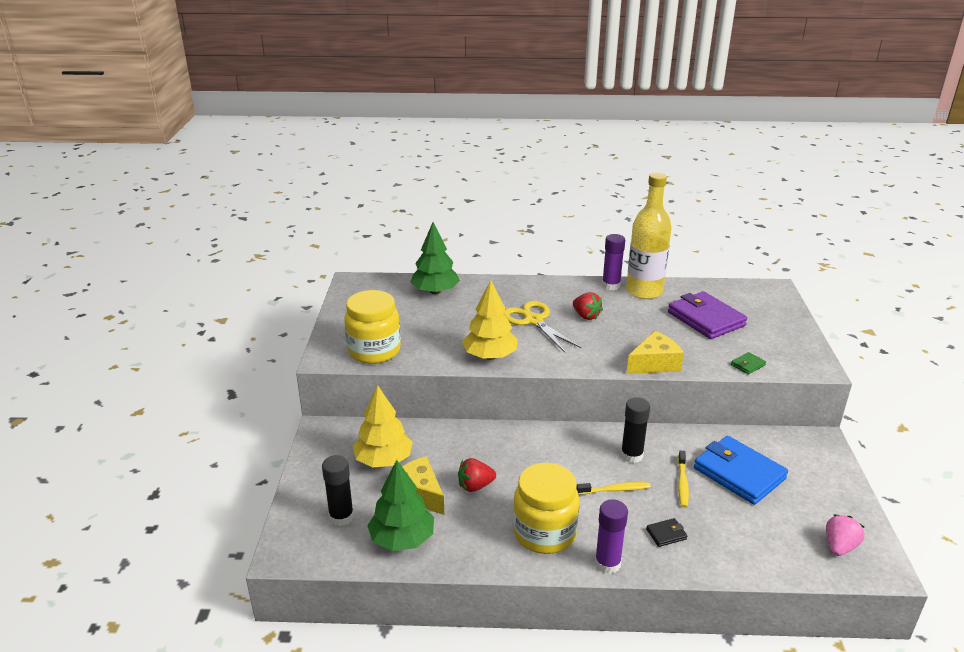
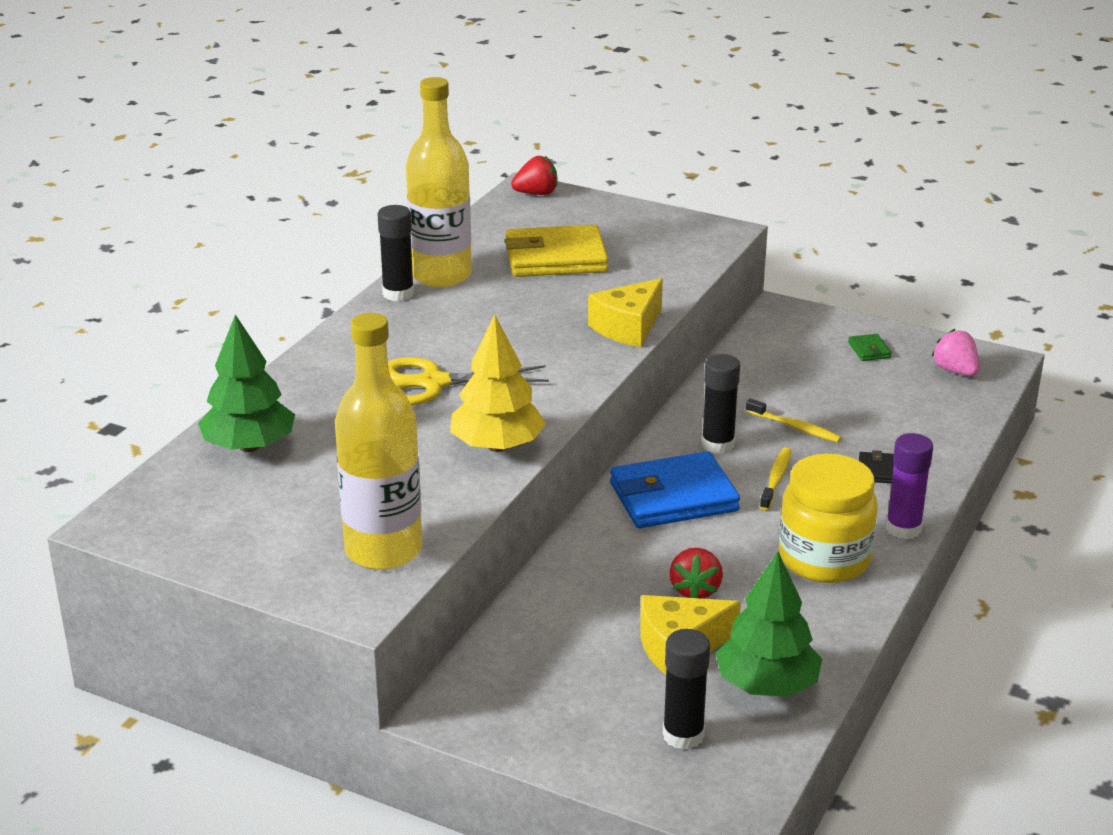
camera: 65 degrees left, 0 degrees up
yellow jar [344,290,401,364] -> yellow bottle [335,313,422,570]
yellow tree [353,385,412,467] -> none
red strawberry [573,292,603,320] -> red strawberry moved to [511,156,558,195]
purple glue stick [602,234,625,290] -> black glue stick [378,205,414,301]
yellow cheese [627,331,684,374] -> yellow cheese turned 135 degrees counterclockwise [588,278,663,347]
purple wallet [668,291,747,339] -> yellow wallet [505,225,608,277]
blue wallet [694,436,788,505] -> blue wallet moved to [610,451,740,528]
green wallet [731,352,766,375] -> green wallet moved to [848,334,891,361]

